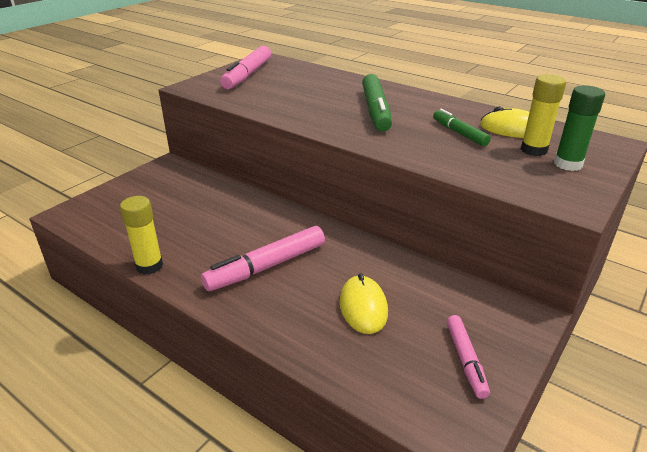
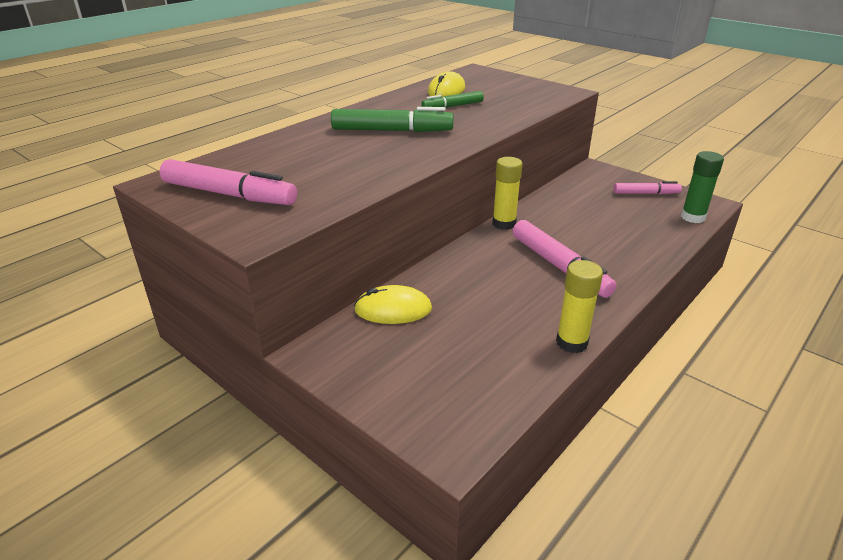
camera: 85 degrees left, 0 degrees up
yellow mouse [340,273,388,334] -> yellow mouse moved to [354,285,432,324]
yellow glue stick [521,74,566,156] -> yellow glue stick moved to [492,157,522,230]
green glue stick [554,85,605,171] -> green glue stick moved to [681,151,724,223]

